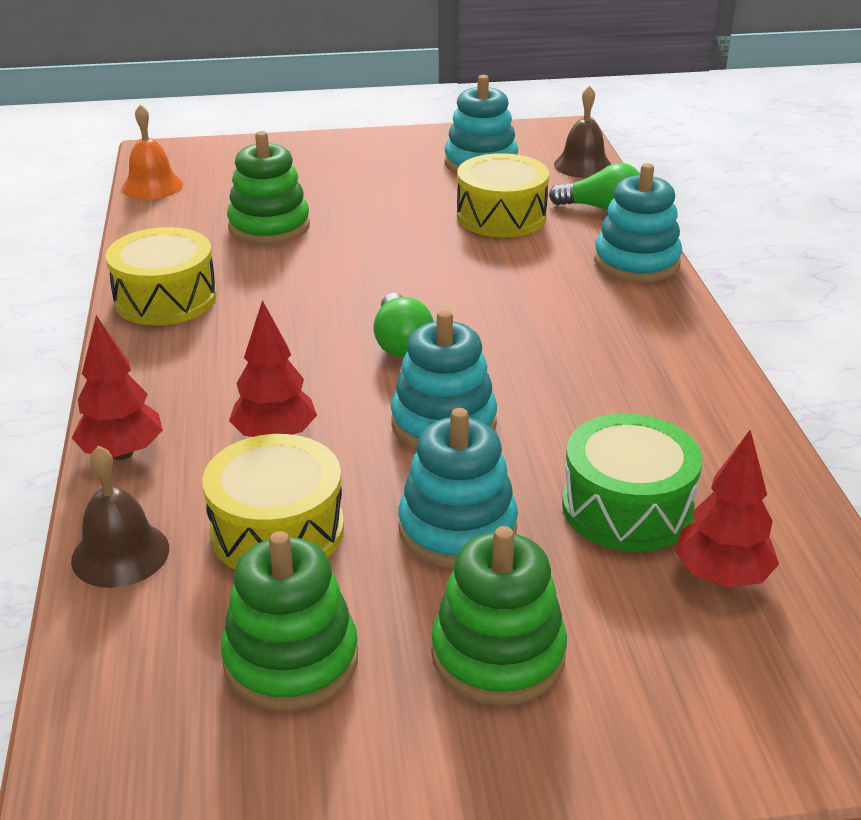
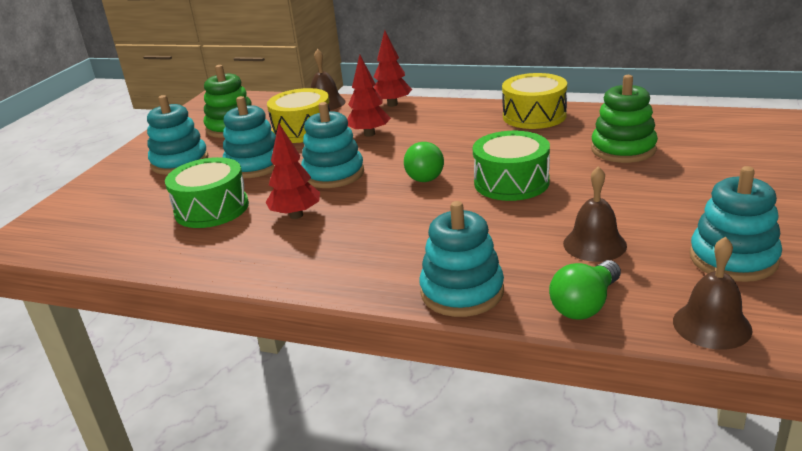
camera: 120 degrees right, 5 degrees down
orange bell [122,104,183,200] -> none
green light bulb [374,293,434,358] -> green light bulb turned 105 degrees counterclockwise [404,142,444,182]
green stacking toy [431,526,567,706] -> turquoise stacking toy [147,95,208,175]
yellow drum [457,153,549,237] -> brown bell [563,166,627,262]
red tree [675,430,779,587] -> red tree moved to [265,124,320,219]
none -> green drum [473,131,550,201]

